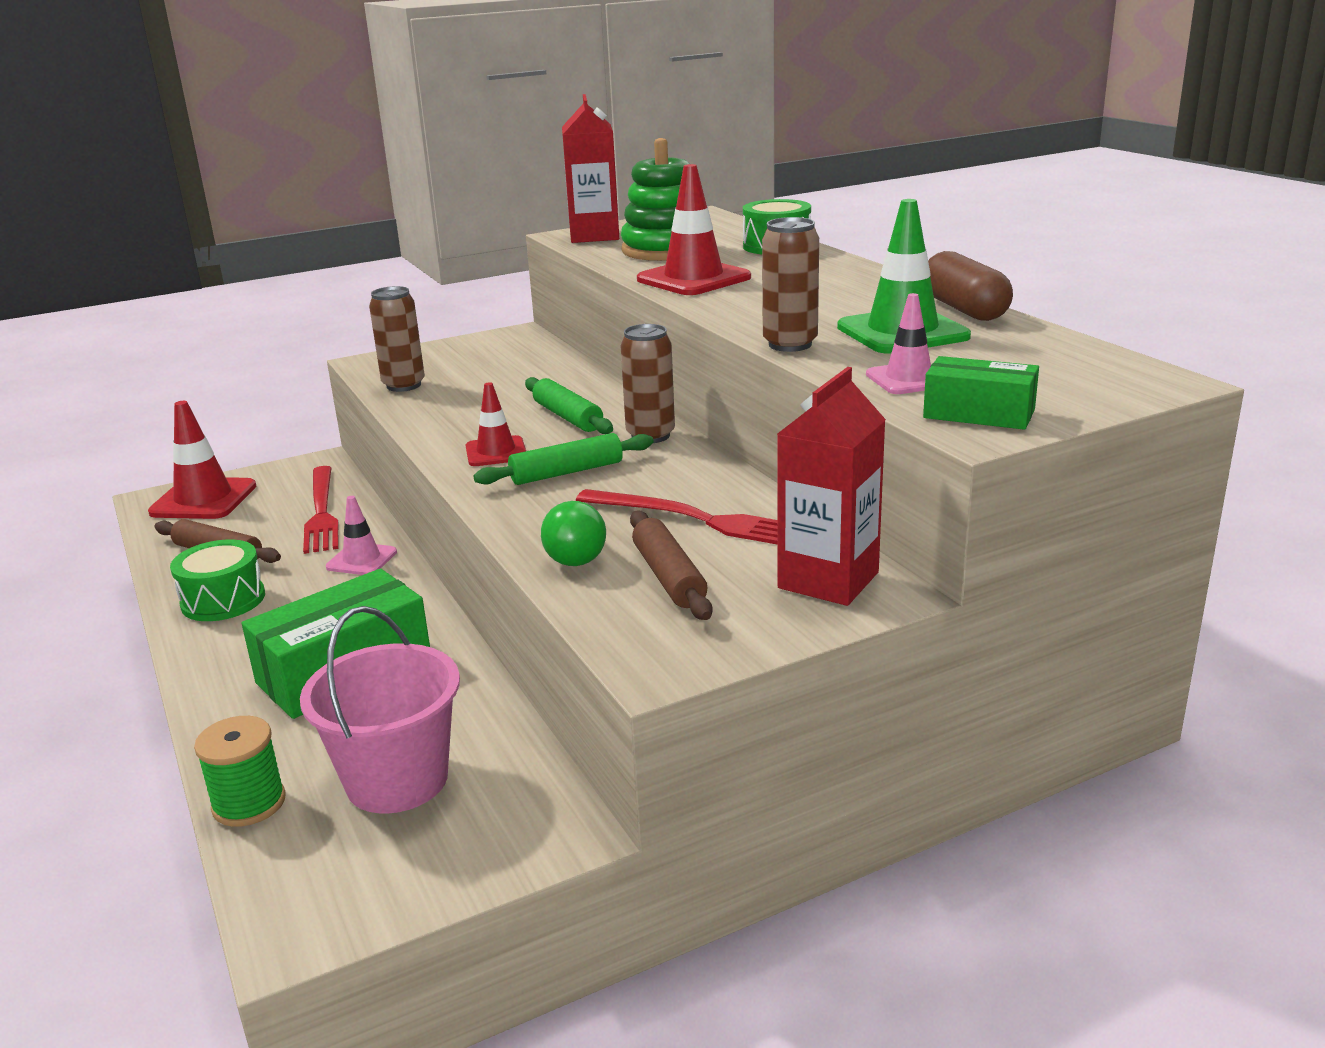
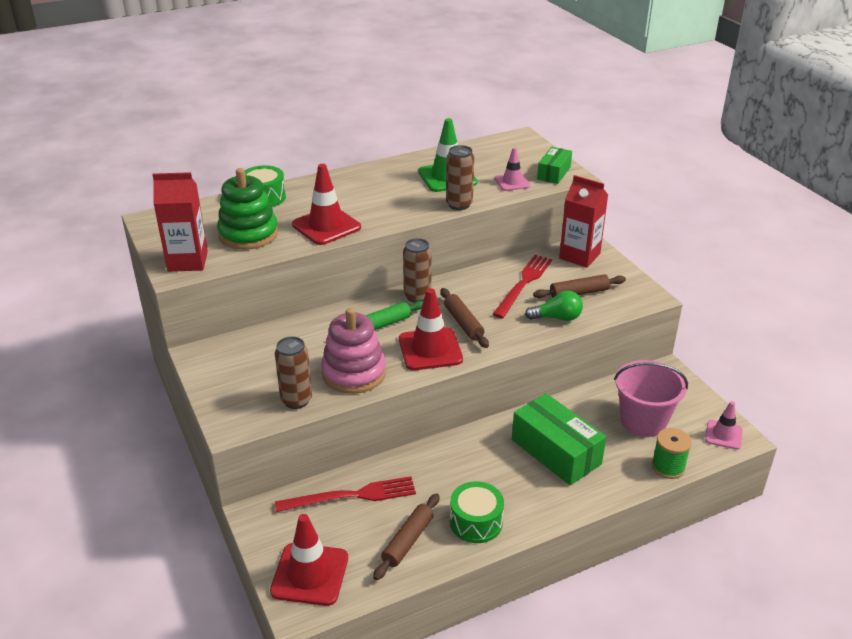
camera: 90 degrees left, 10 degrees up
pink traffic cone [326,496,397,575] -> pink traffic cone moved to [705,401,743,450]
red traffic cone [466,382,526,466] -> red traffic cone [399,288,463,370], size x1.67
green rolling pin [474,433,654,485] -> brown rolling pin [441,288,489,348]
brown capsule [928,251,1013,321] -> none
none -> pink stacking toy [321,308,386,394]

